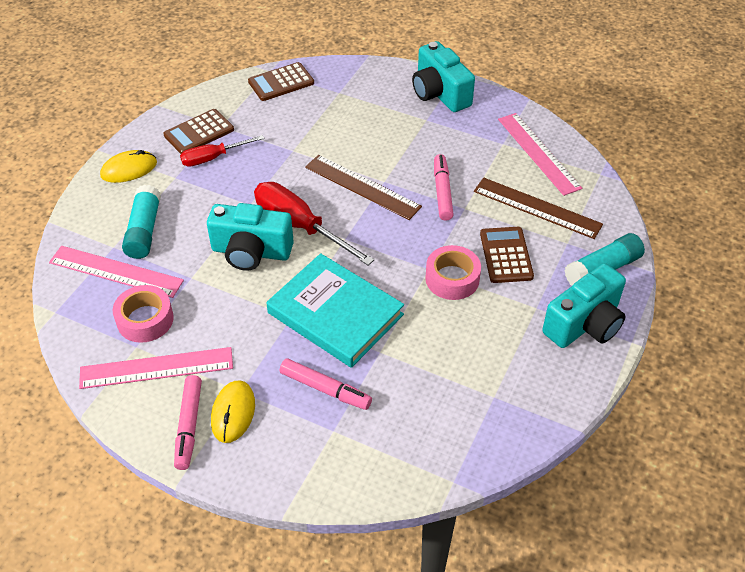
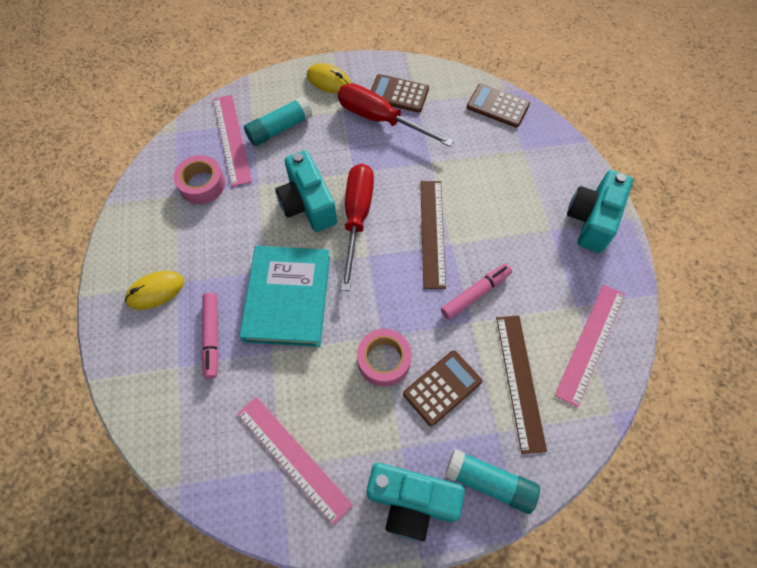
camera: 55 degrees right, 15 degrees up
pink ruler [79,347,233,389] -> pink ruler moved to [237,397,353,525]
pink marker [174,375,202,470] -> none
red screwdriver [180,135,265,167] -> red screwdriver [338,83,454,147], size x1.64

